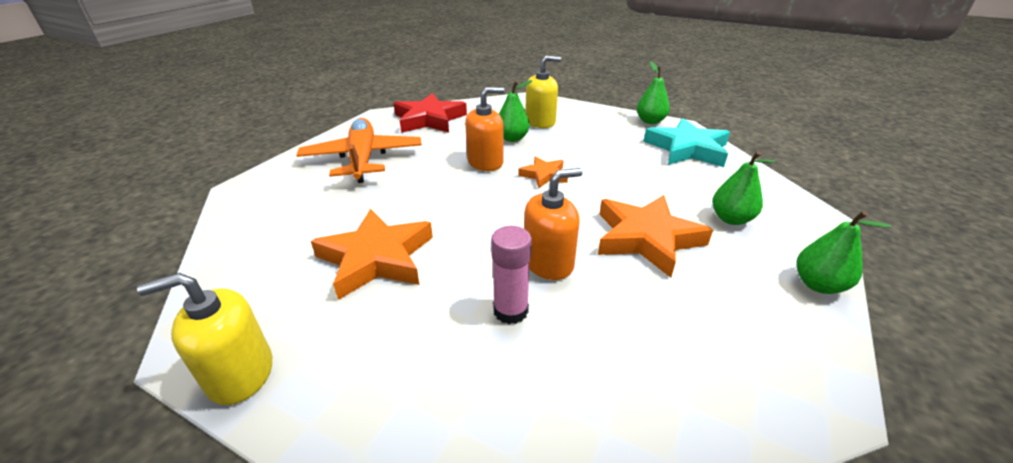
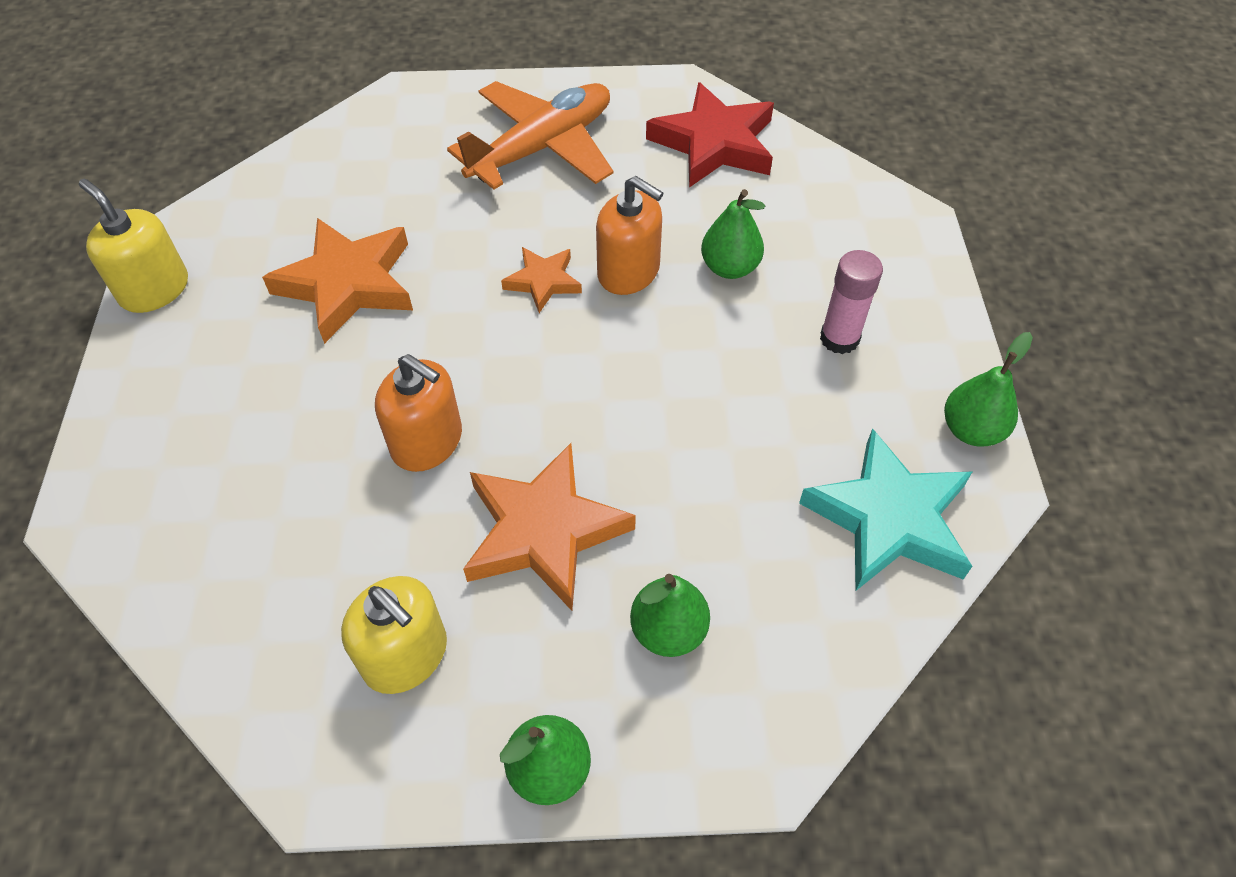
camera: 60 degrees right, 20 degrees up
pink glue stick [491,226,532,324] -> pink glue stick moved to [820,250,883,354]
orange star [518,156,568,188] -> orange star moved to [501,247,582,313]
yellow soap dispenser [525,56,561,128] -> yellow soap dispenser moved to [341,576,447,694]

